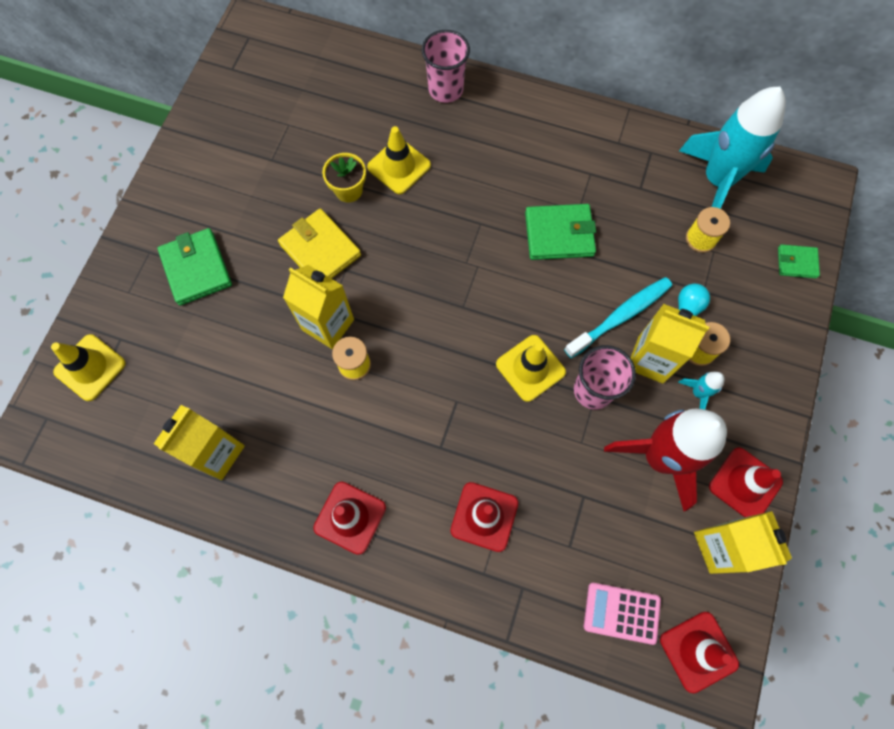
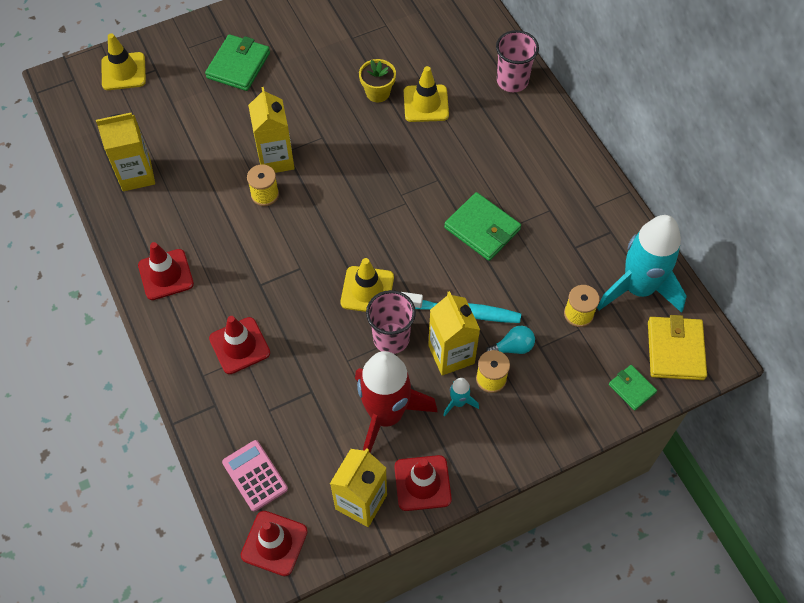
camera: 45 degrees right, 10 degrees down
yellow wallet [278,209,361,279] -> yellow wallet moved to [648,315,707,380]

